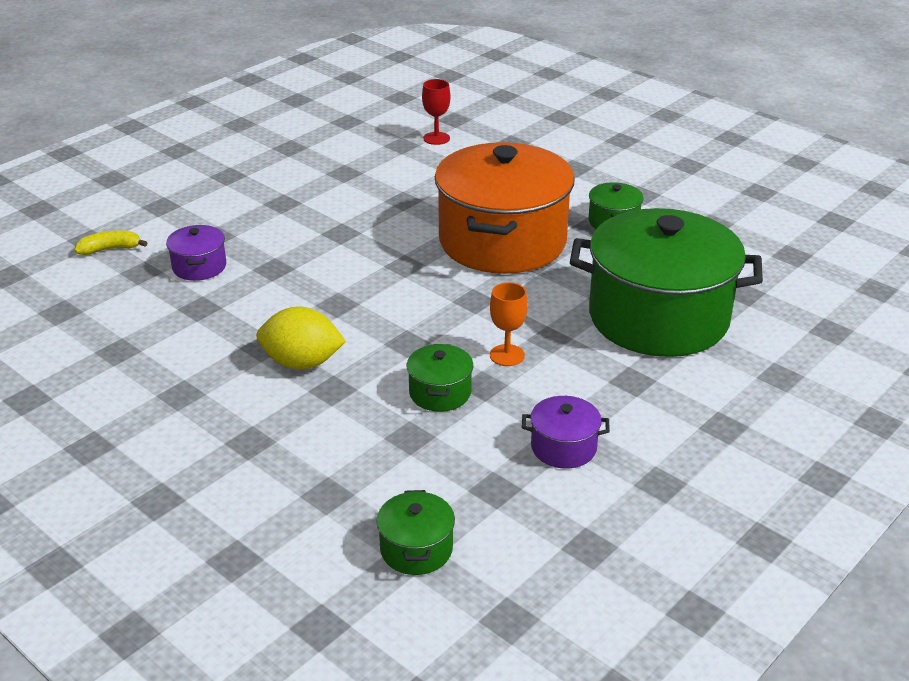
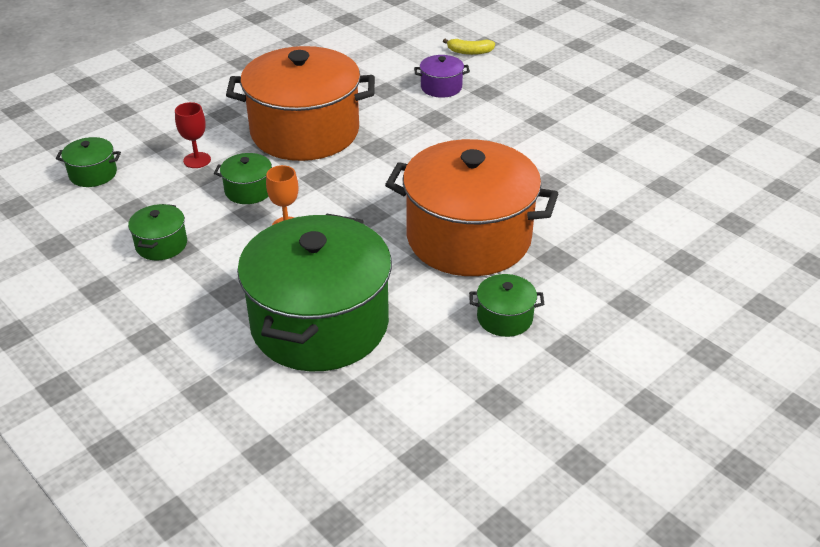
camera: 95 degrees right, 5 degrees up
yellow banana [74,230,148,255] -> yellow banana turned 105 degrees clockwise [443,39,495,55]
yellow lemon [256,307,346,369] -> orange pot [226,46,375,161]
red goblet [422,79,450,145] -> red goblet moved to [175,102,211,168]
purple pot [522,396,610,469] -> green pot [128,204,187,261]

